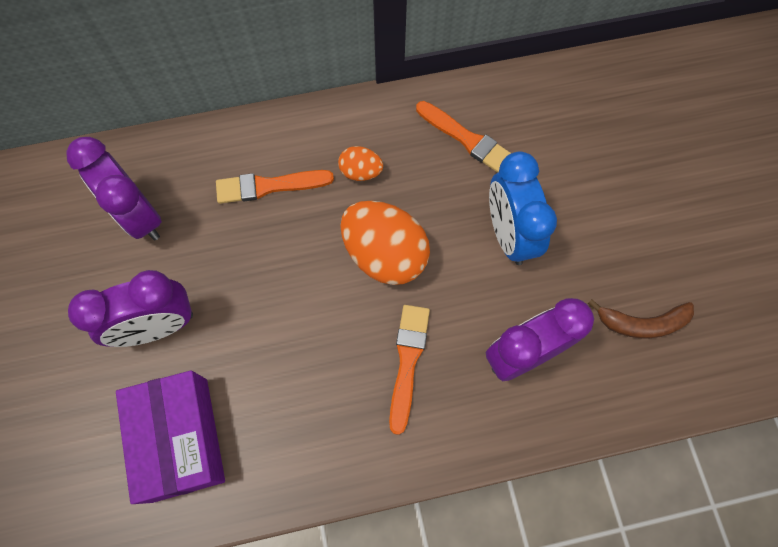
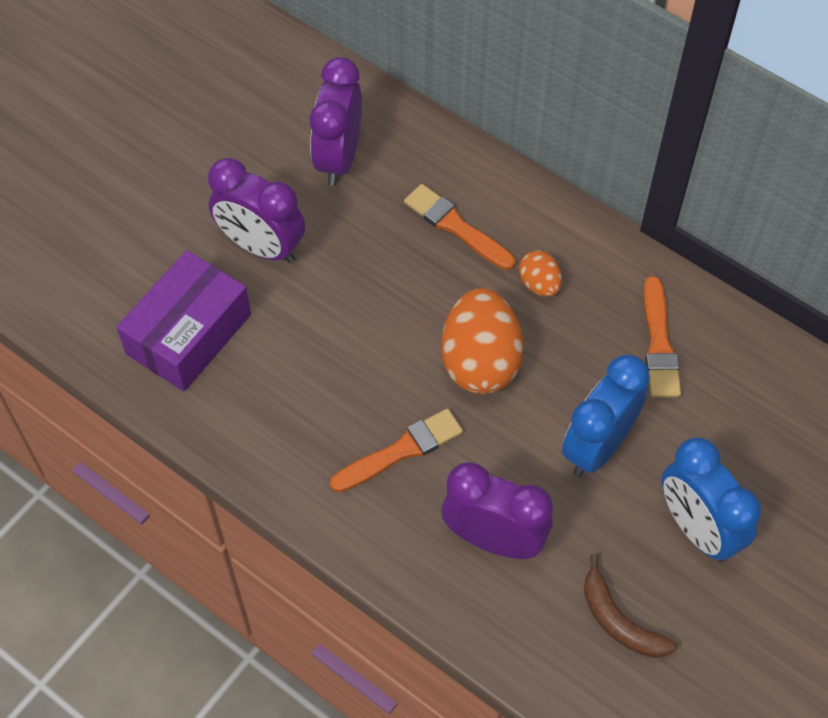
camera: 50 degrees right, 10 degrees down
none -> blue clock [662,437,761,562]

